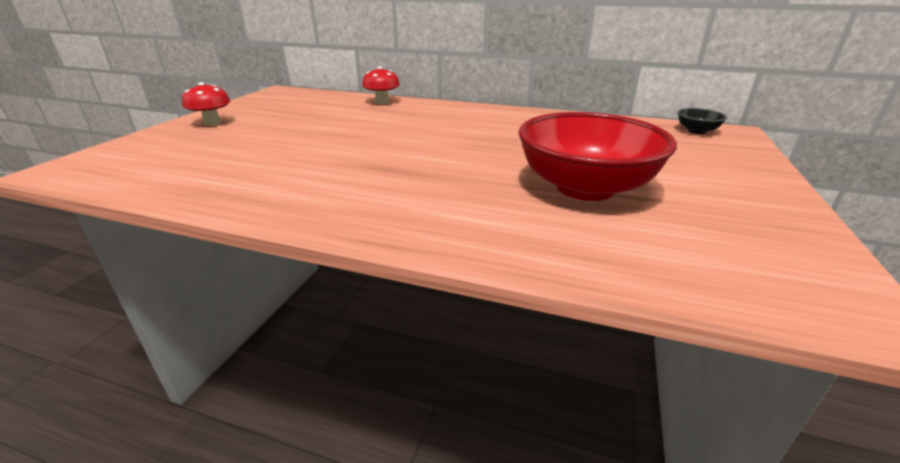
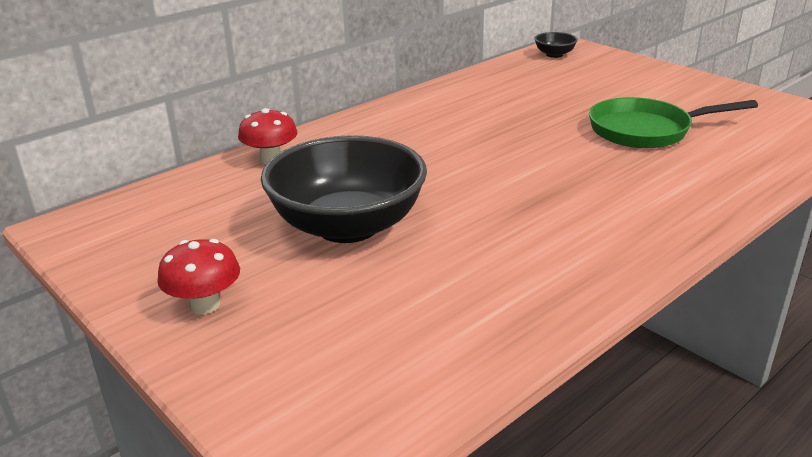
camera: 60 degrees left, 0 degrees up
red bowl [518,112,677,201] -> green pan [589,97,758,148]
none -> black bowl [261,135,427,243]

